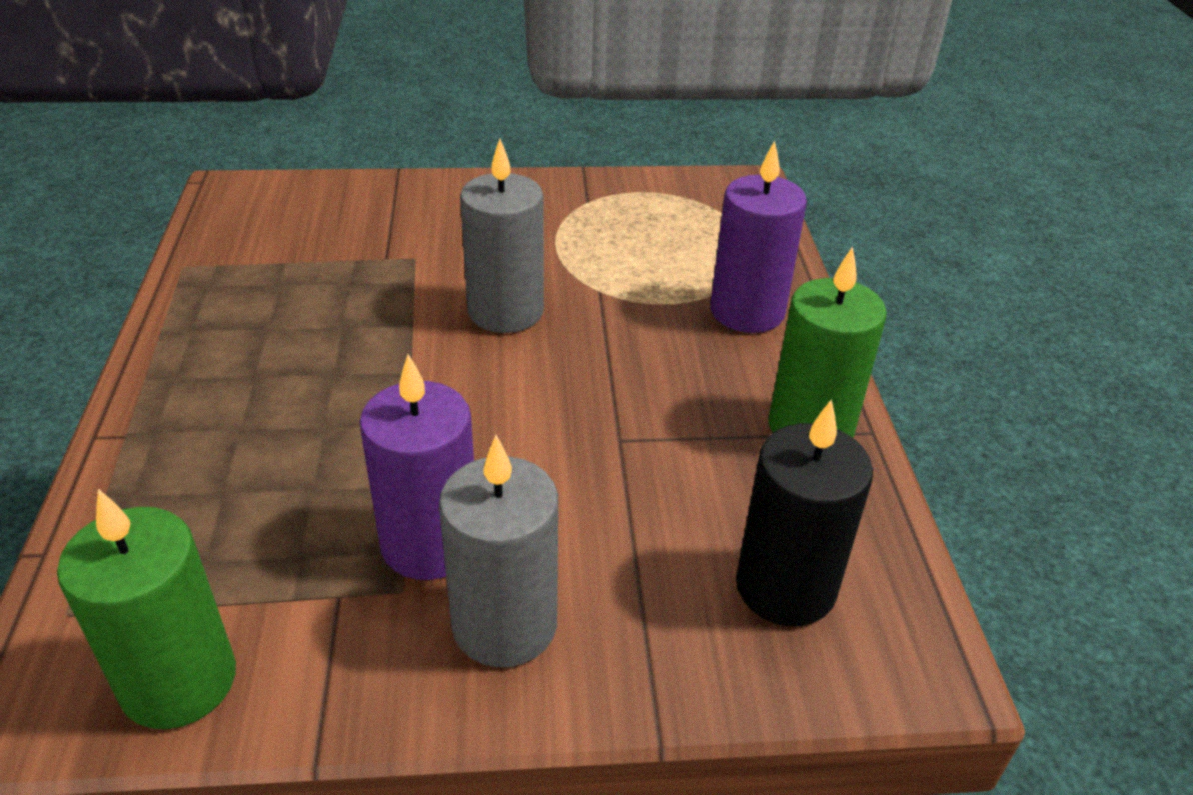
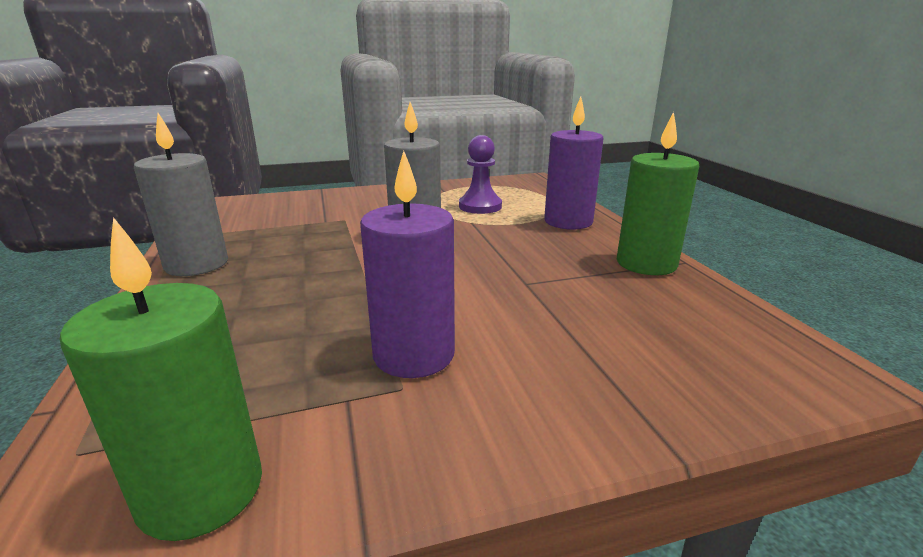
camera: 10 degrees left, 15 degrees down
grey candle [439,435,558,667] -> grey candle moved to [134,113,228,276]
black candle [736,399,873,626] -> none
none -> purple pawn [459,135,502,214]

